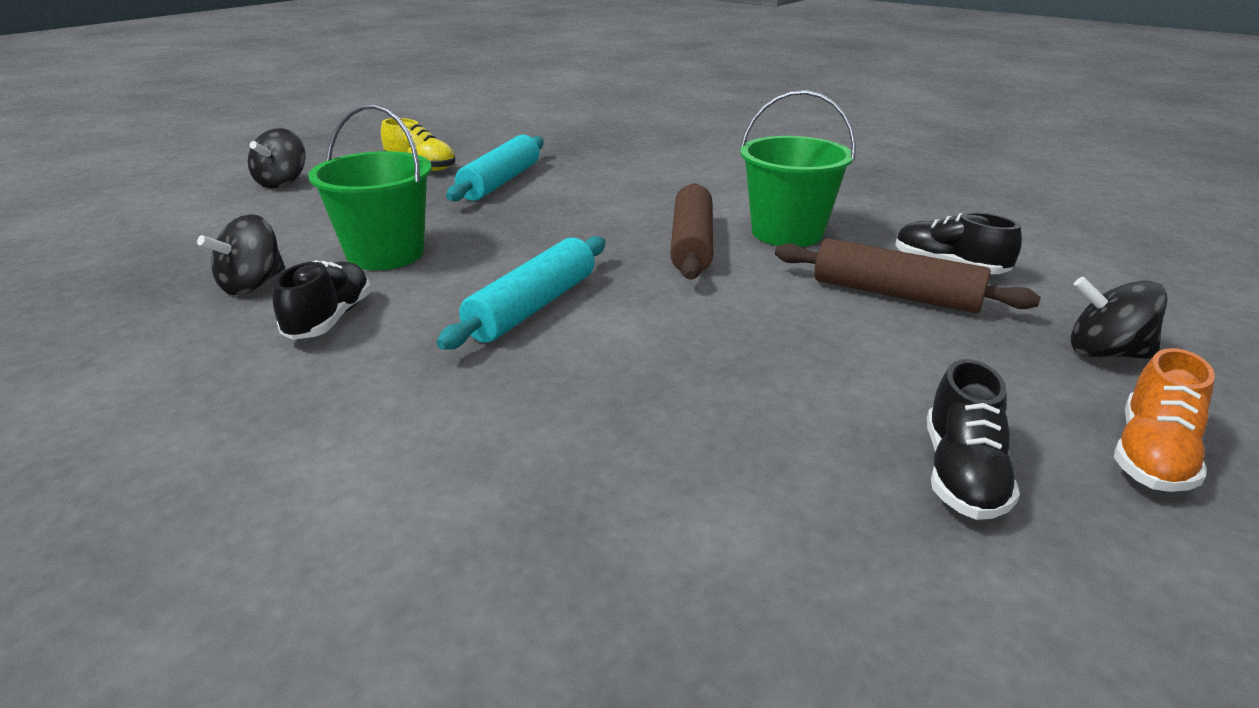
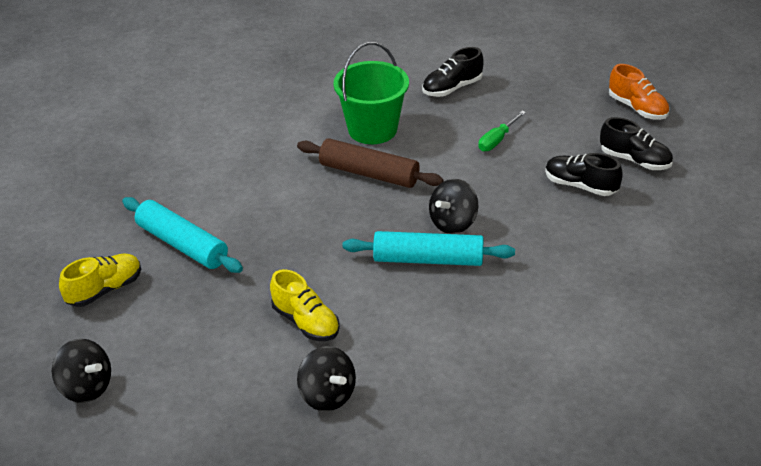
camera: 70 degrees left, 10 degrees up
black shoe [272,260,371,340] -> black shoe moved to [545,153,623,196]
green bucket [308,104,432,270] -> yellow shoe [270,269,340,341]
turquoise rolling pin [437,236,606,350] -> turquoise rolling pin turned 45 degrees counterclockwise [343,231,515,266]
brown rolling pin [775,238,1041,313] -> none
black spinning top [1071,277,1167,359] -> black spinning top moved to [429,179,478,234]
none -> green screwdriver [478,111,526,151]

